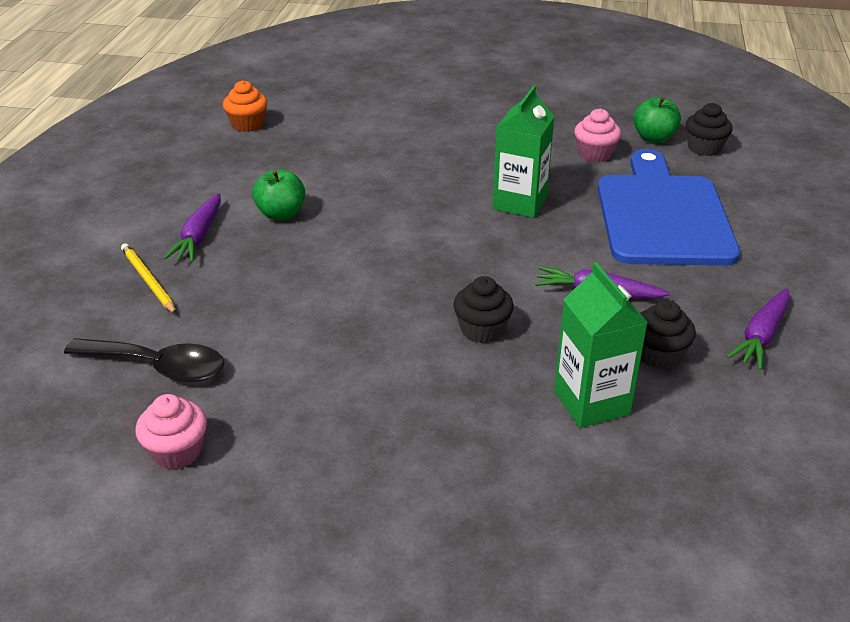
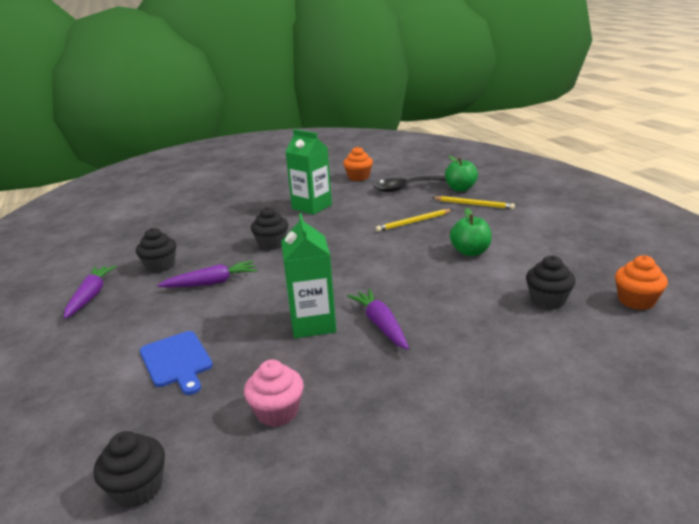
camera: 150 degrees right, 10 degrees down
pink cupcake [135,394,207,470] -> orange cupcake [343,147,373,181]
purple carrot [164,193,221,262] -> purple carrot moved to [347,289,409,350]
green carton [554,262,648,428] -> green carton moved to [285,129,332,215]
blue cutting board [598,149,740,266] -> blue cutting board [140,331,213,395], size x0.48
green apple [633,97,681,143] -> green apple moved to [445,156,478,192]
none -> yellow pencil [376,209,452,232]
none -> black cupcake [526,256,576,309]

